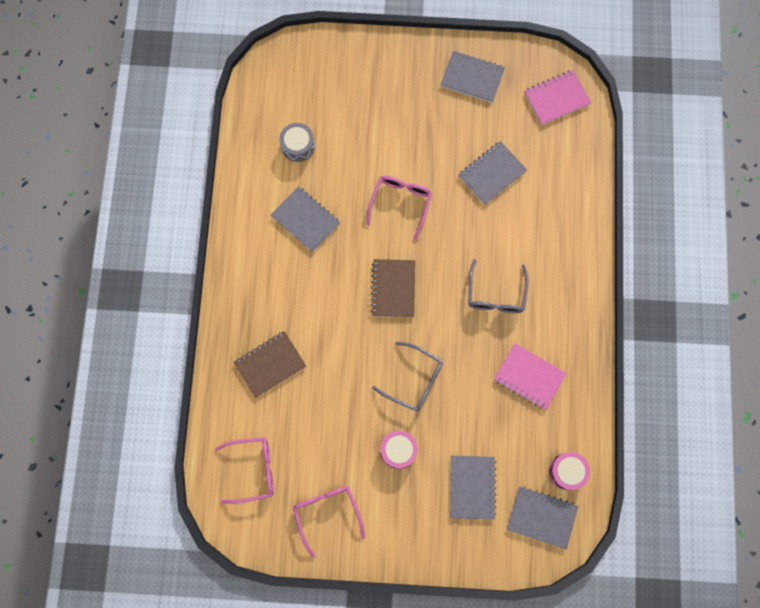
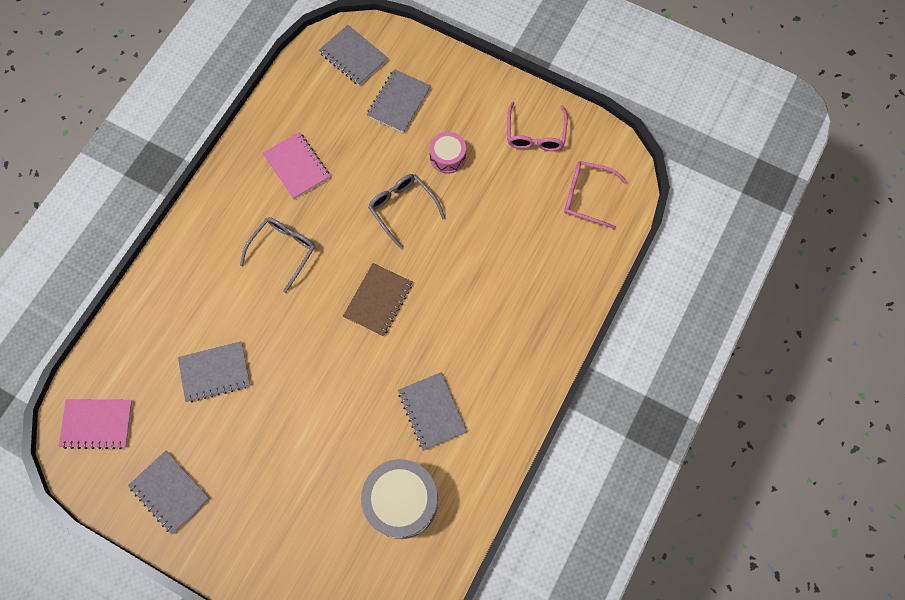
camera: 155 degrees left, 5 degrees down
brown notebook [234,331,306,398] -> none
grey drum [279,123,315,162] -> grey drum [361,459,438,539], size x1.79
pink glasses [367,176,432,240] -> none
pink drum [549,452,590,490] -> none

